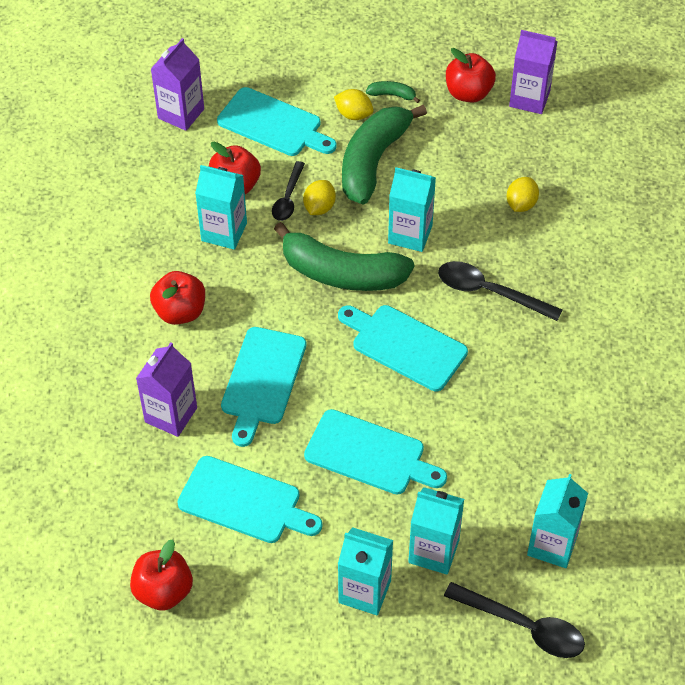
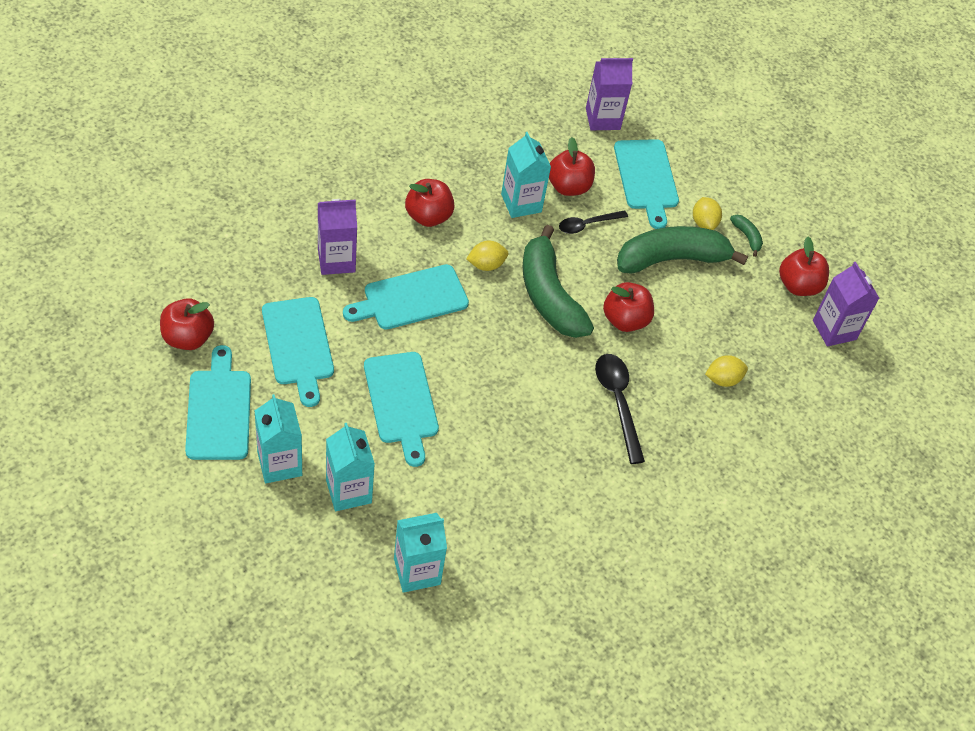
camera: 45 degrees right, 0 degrees up
yellow lemon [303,180,336,215] -> yellow lemon moved to [466,240,509,271]
turquoise cutting board [338,305,468,391] -> turquoise cutting board moved to [185,345,251,460]
turquoise carton [388,167,436,252] -> red apple [603,282,654,332]
black spoon [444,582,585,658] -> none

